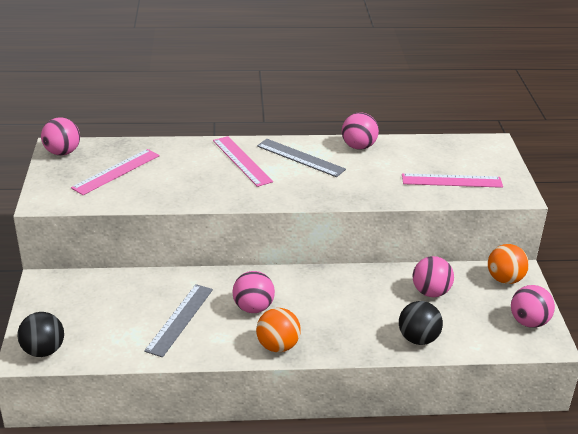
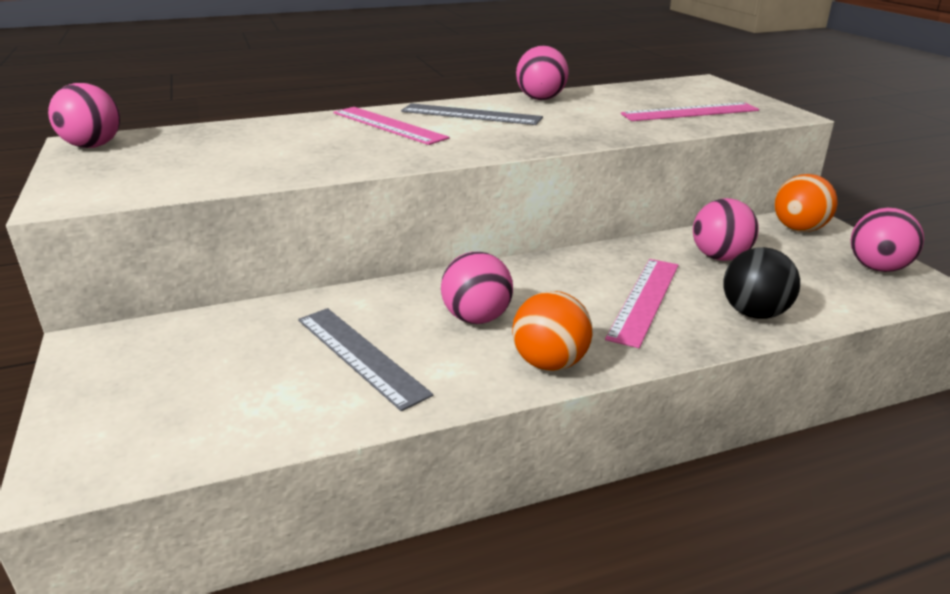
camera: 15 degrees left, 5 degrees down
black ball [17,312,64,357] -> none
pink ruler [71,149,160,195] -> pink ruler moved to [605,259,679,348]
grey ruler [144,284,213,357] -> grey ruler turned 45 degrees counterclockwise [298,308,433,411]

